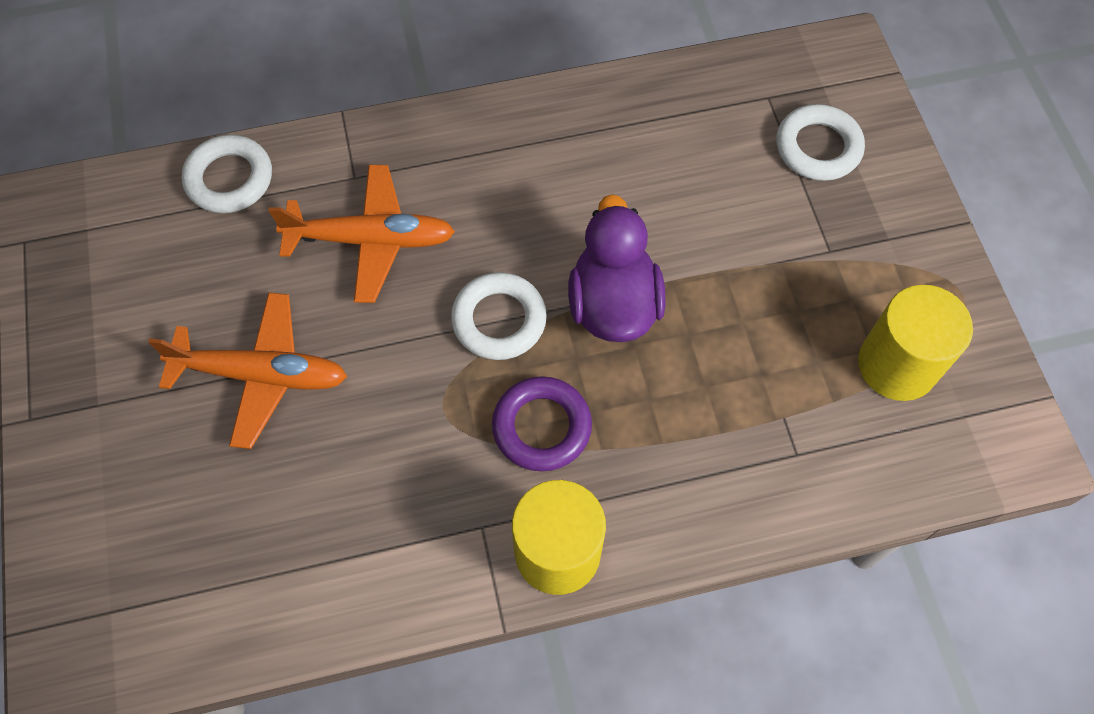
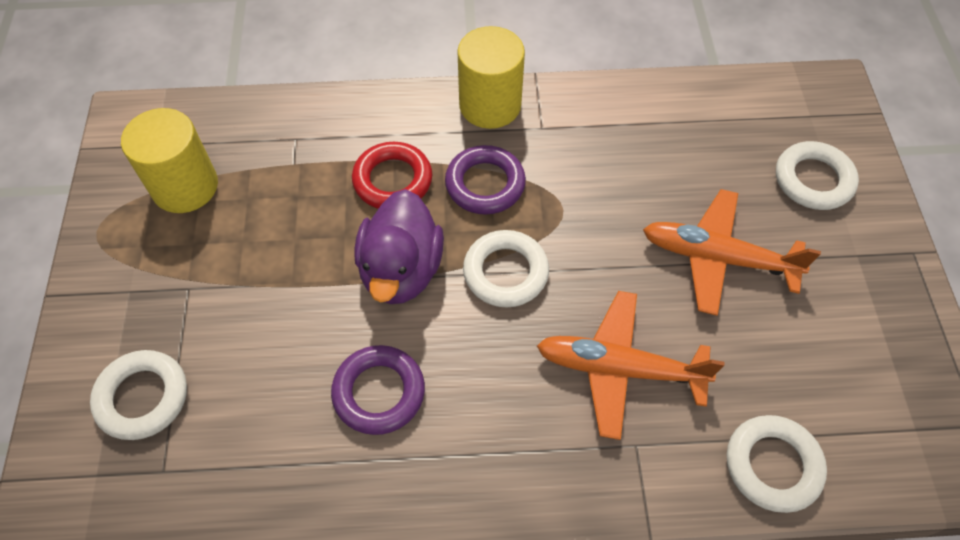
camera: 170 degrees left, 5 degrees down
none -> purple ring [331,345,425,435]
none -> red ring [352,142,432,209]
none -> white ring [776,141,859,210]

